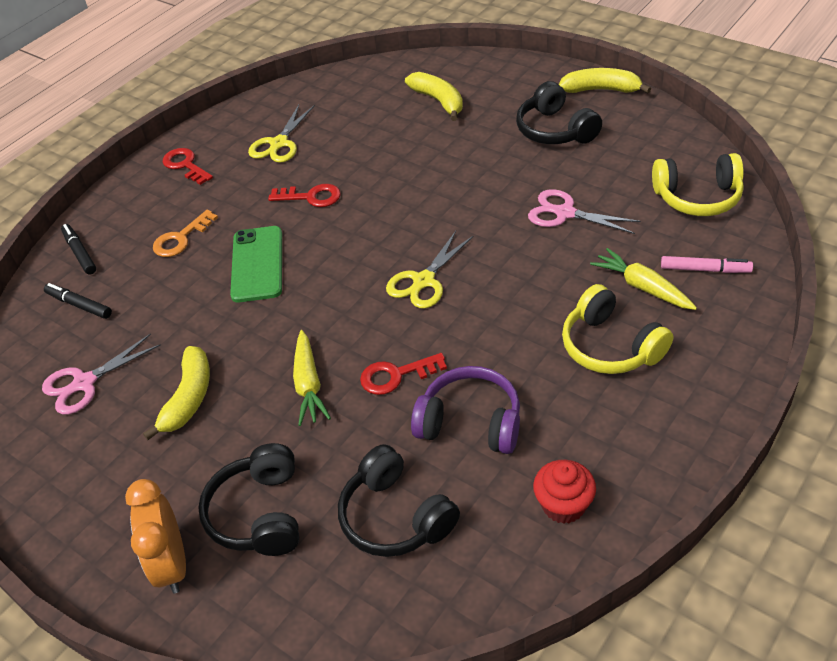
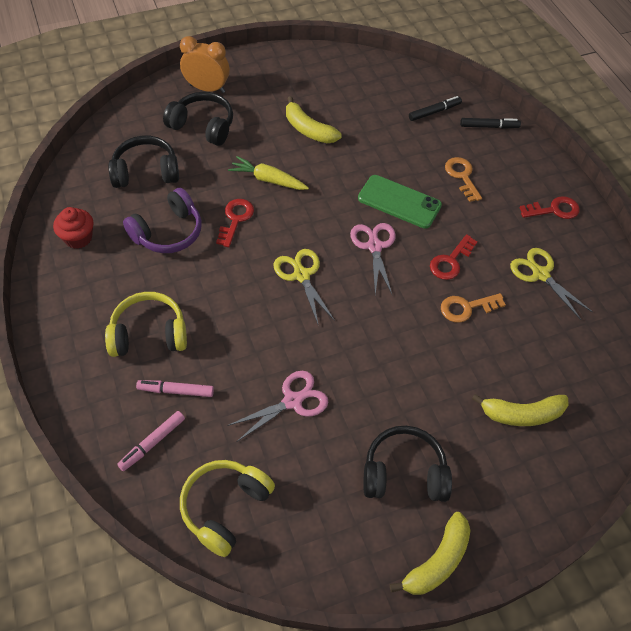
camera: 115 degrees right, 10 degrees up
pink scissors [42,334,161,415] -> pink scissors moved to [350,223,396,294]
yellow carrot [590,248,697,310] -> pink marker [136,380,214,397]
none -> orange key [441,293,506,323]

